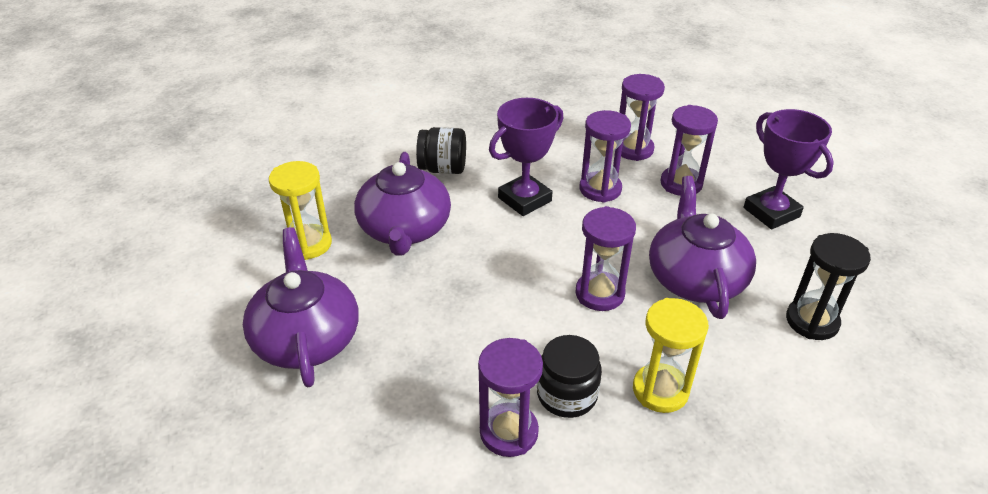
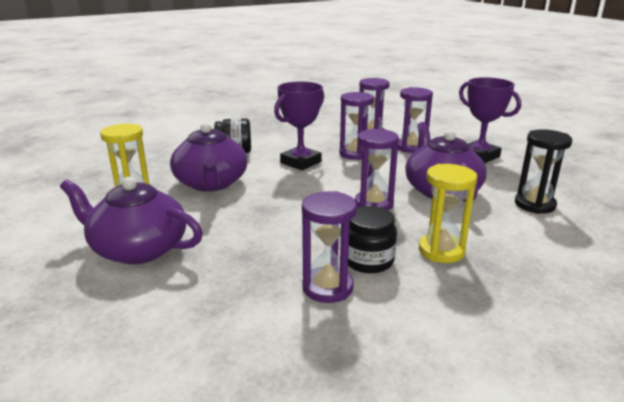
camera: 10 degrees left, 15 degrees down
purple teapot [243,227,359,387] -> purple teapot turned 45 degrees counterclockwise [60,177,203,264]

